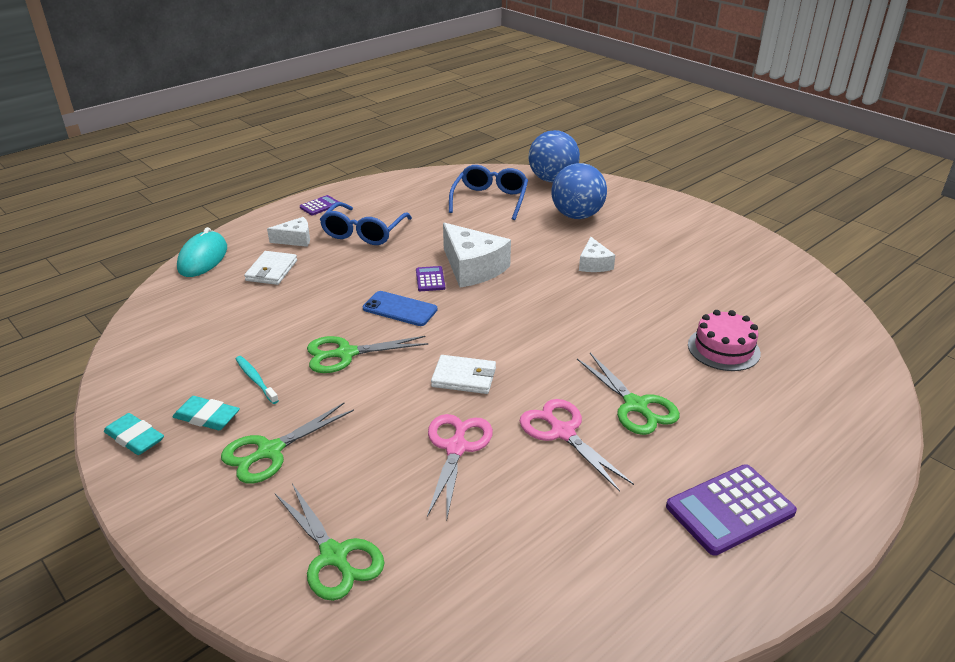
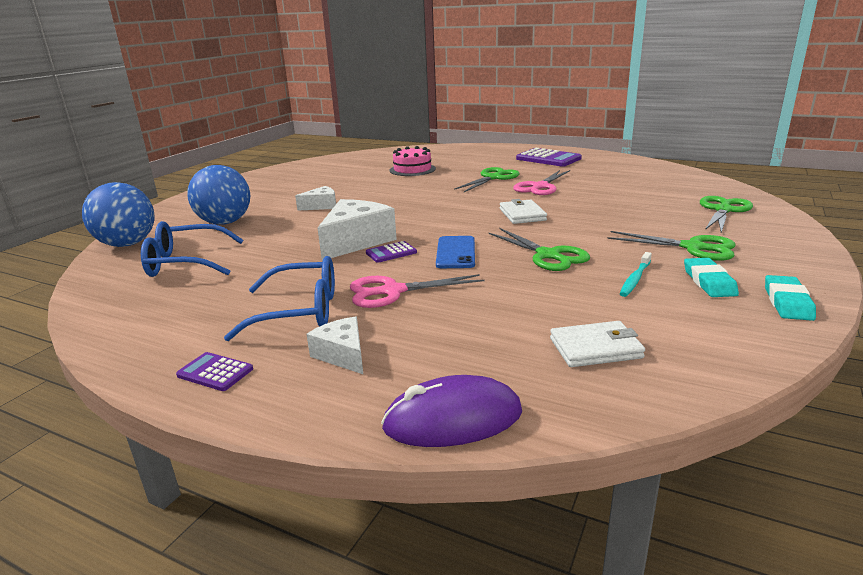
camera: 110 degrees left, 10 degrees down
turquoise mouse [177,227,227,277] -> purple mouse [381,375,522,447]
white wallet [244,251,297,285] -> white wallet moved to [550,321,645,367]
pink scissors [427,414,493,518] -> pink scissors moved to [350,274,484,308]

